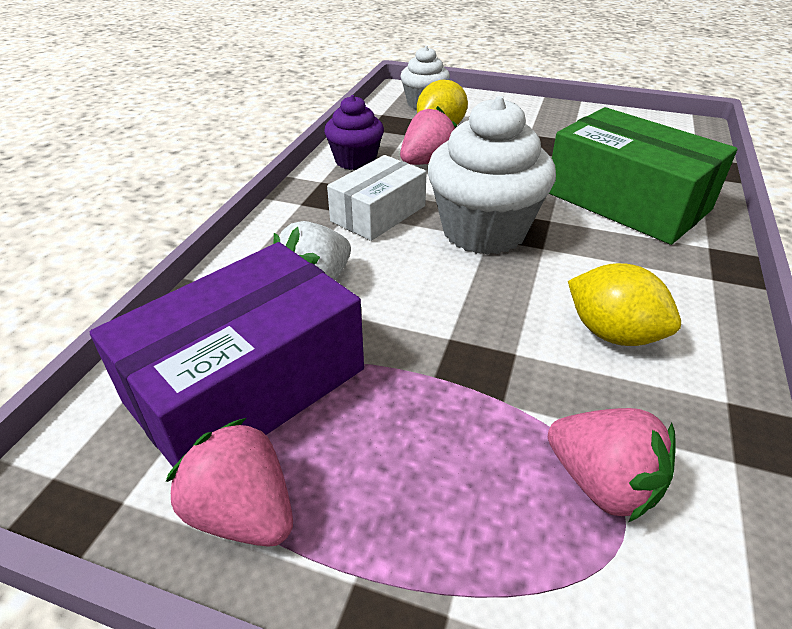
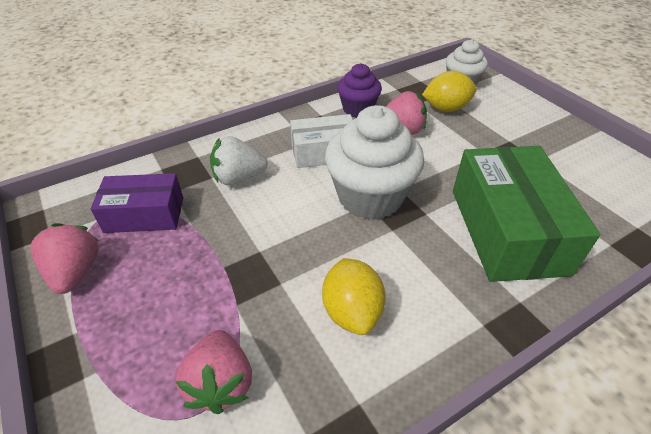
camera: 40 degrees right, 5 degrees up
purple box [90,242,364,467] -> purple box [91,173,183,233], size x0.60

